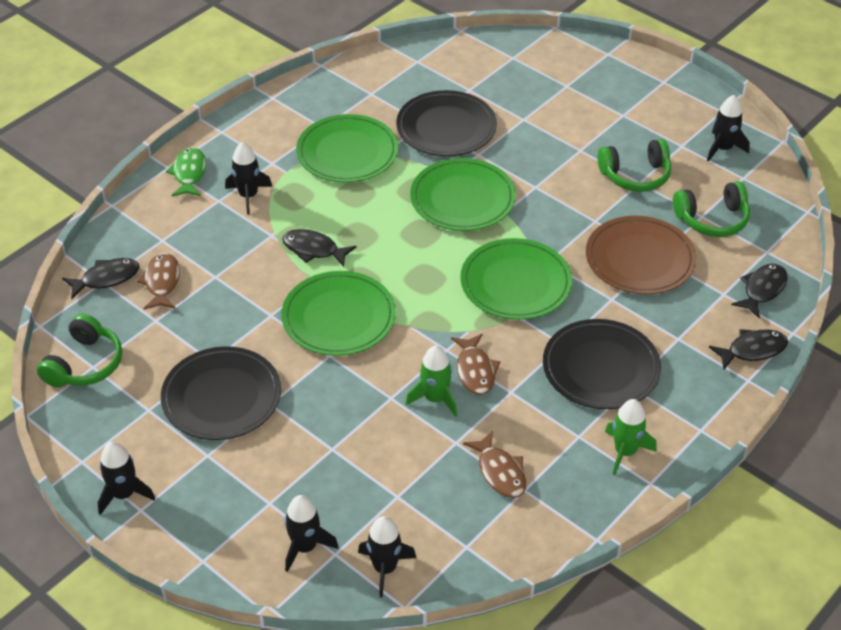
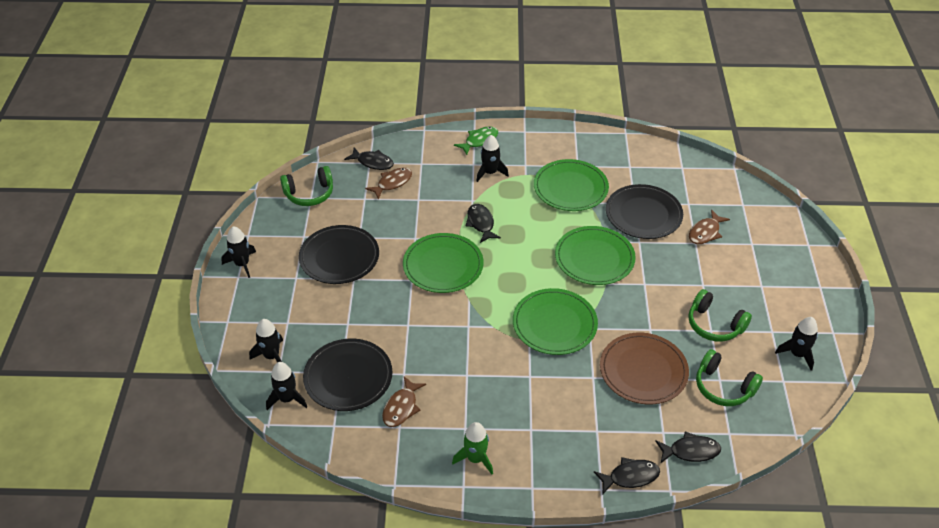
camera: 50 degrees right, 0 degrees up
green rocket [405,346,458,417] -> none
brown fish [451,334,500,395] -> brown fish moved to [689,209,730,244]
black plate [543,319,661,409] -> black plate moved to [303,338,392,411]
black fish [709,329,788,369] -> black fish turned 45 degrees counterclockwise [594,457,660,494]

